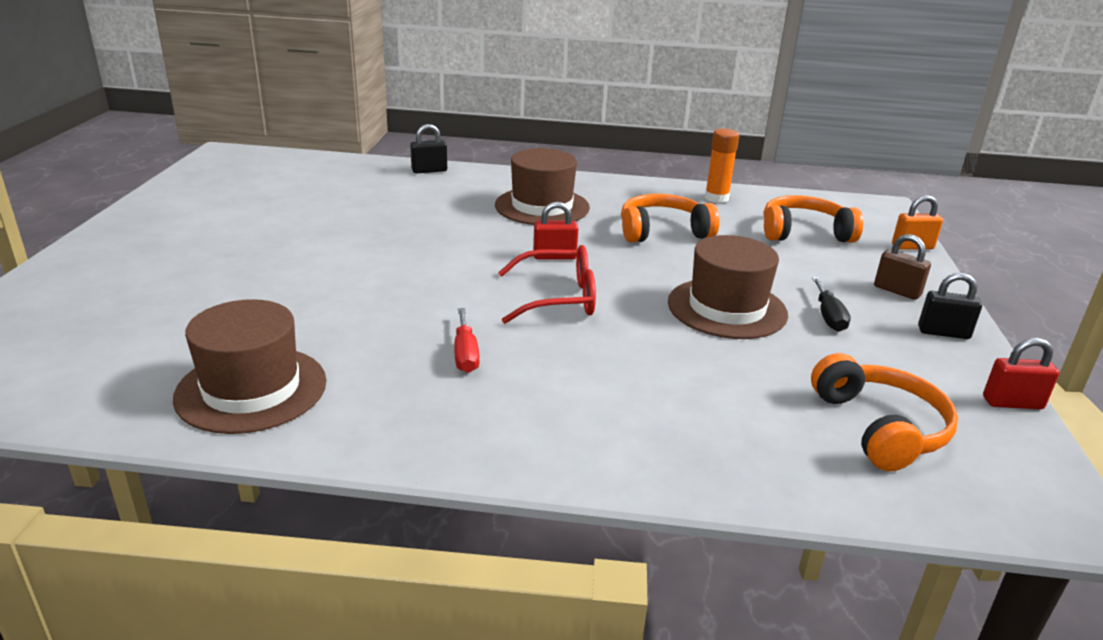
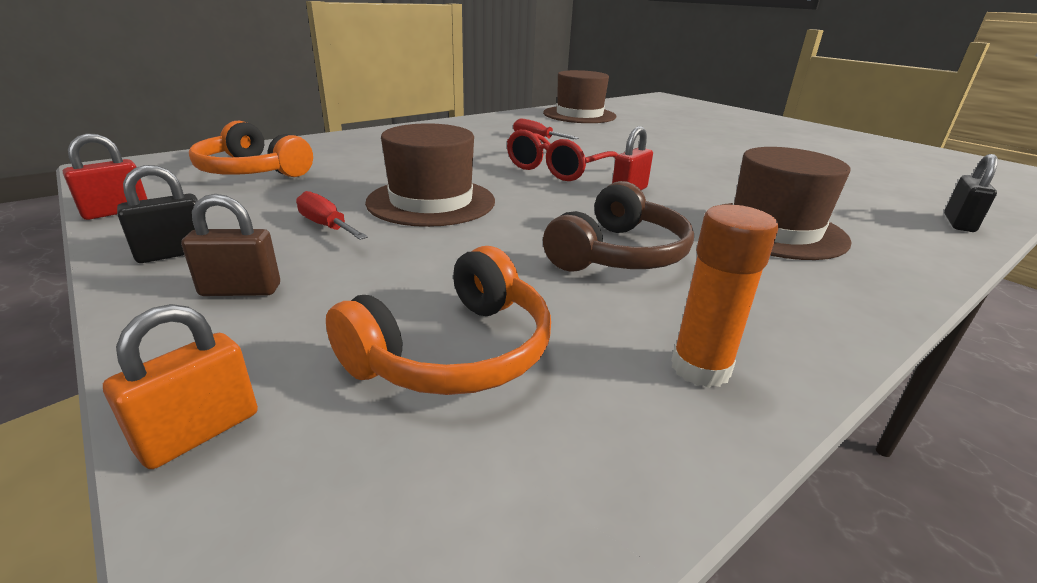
camera: 135 degrees right, 0 degrees up
orange headphones [621,194,719,243] -> brown headphones [543,181,694,272]
black screwdriver [812,277,851,332] -> red screwdriver [296,191,368,240]

